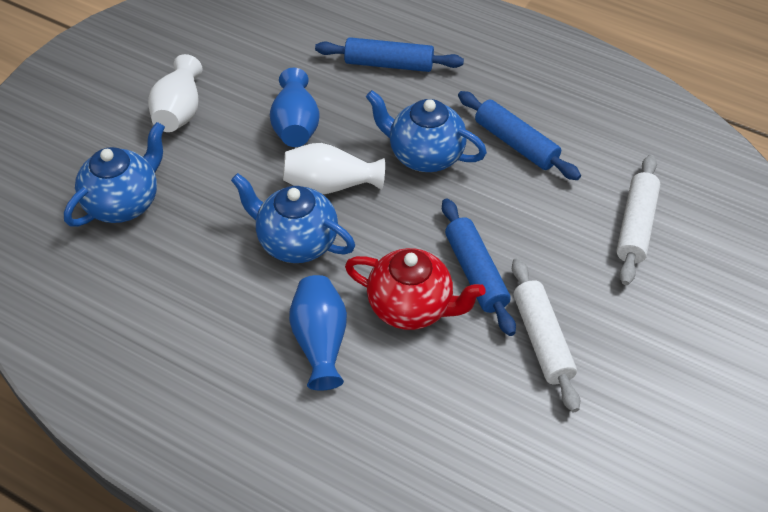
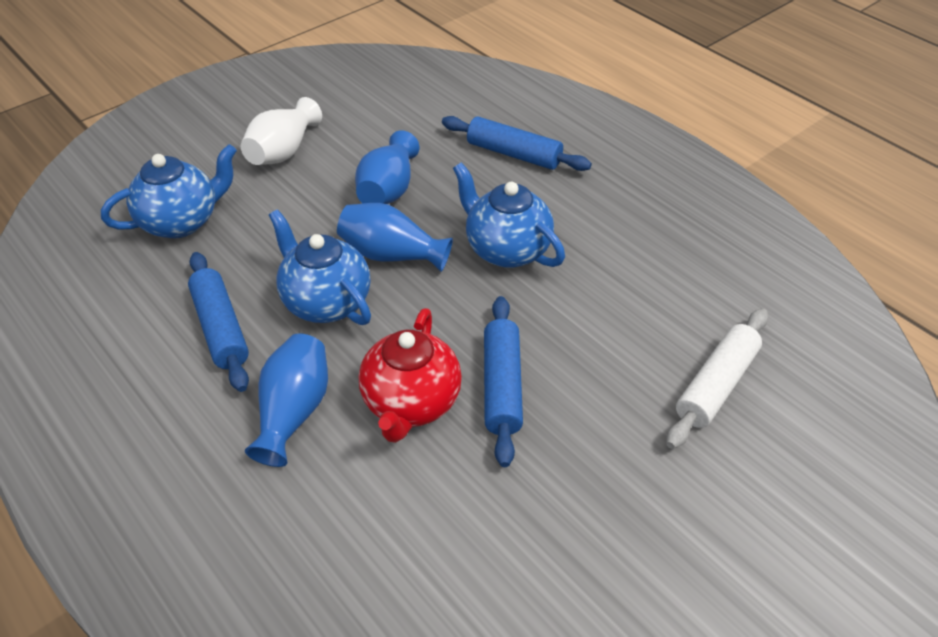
camera: 20 degrees right, 5 degrees down
white vase [283,143,385,194] -> blue vase [337,203,453,272]
red teapot [345,248,486,330] -> red teapot turned 60 degrees clockwise [359,308,462,443]
blue rolling pin [458,91,581,180] -> blue rolling pin moved to [188,252,249,392]
white rolling pin [512,258,580,413] -> none

